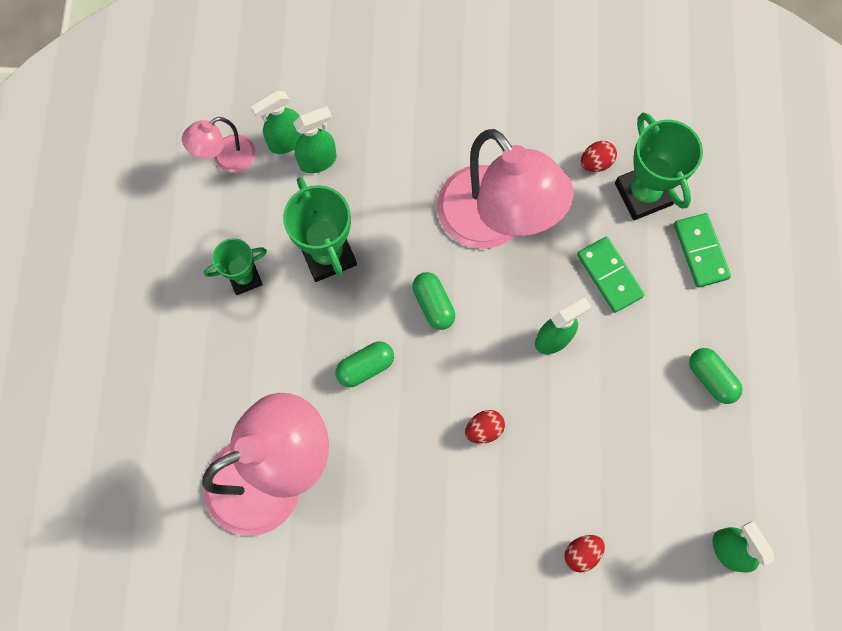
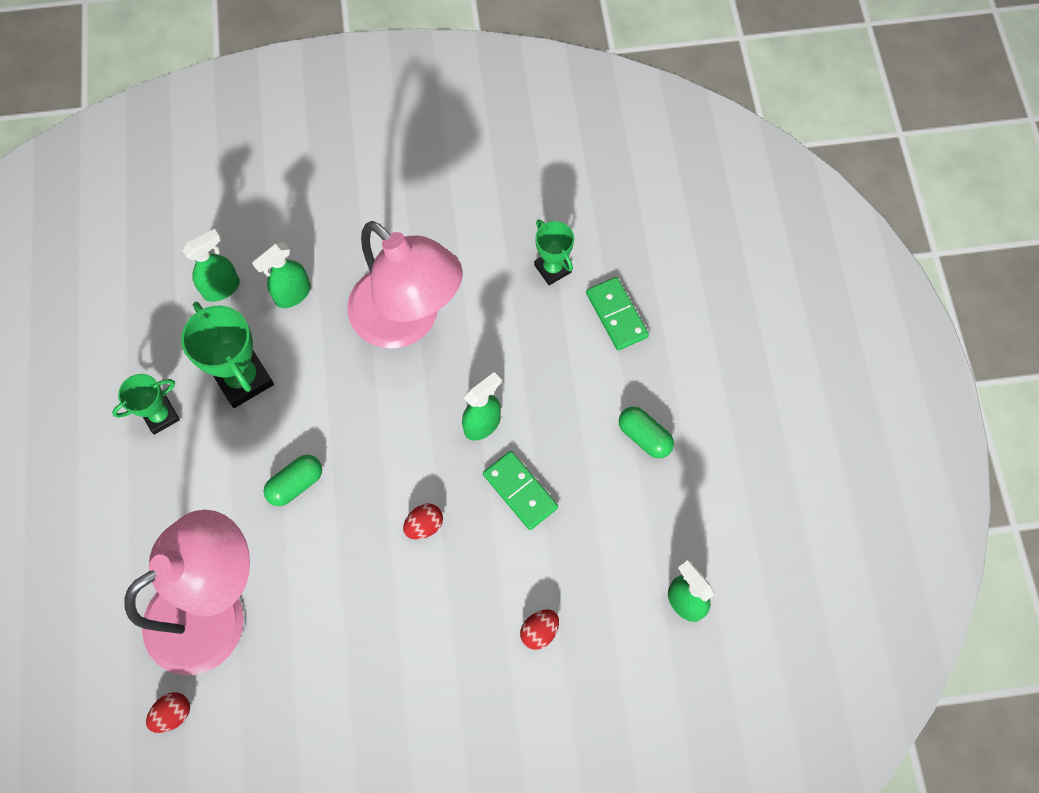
camera: 10 degrees left, 5 degrees down
pink lamp [182,117,256,173] -> none
green spray bottle [251,91,302,154] -> green spray bottle moved to [252,243,311,308]
green capsule [412,272,455,330] -> none
green domino [577,237,645,313] -> green domino moved to [483,451,558,530]
red egg [581,141,617,172] -> red egg moved to [146,692,190,733]
green trophy [615,112,703,220] -> green trophy [534,219,574,285], size x0.62

